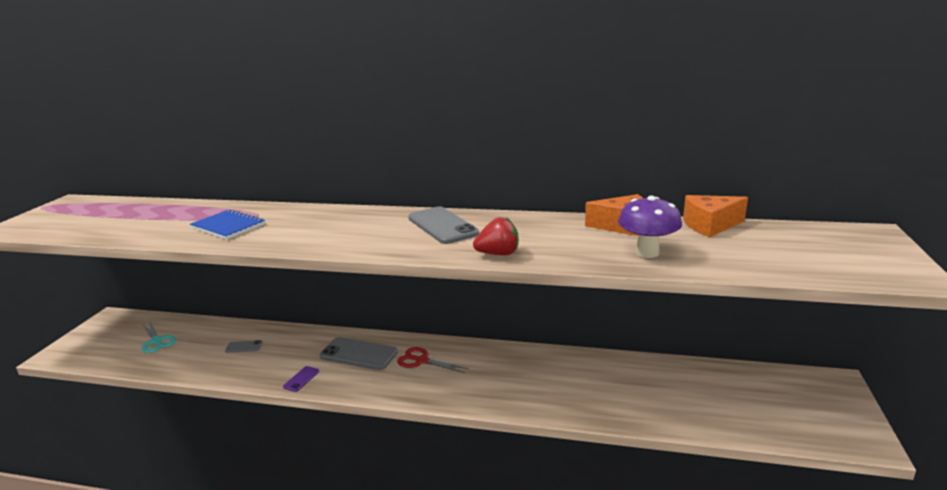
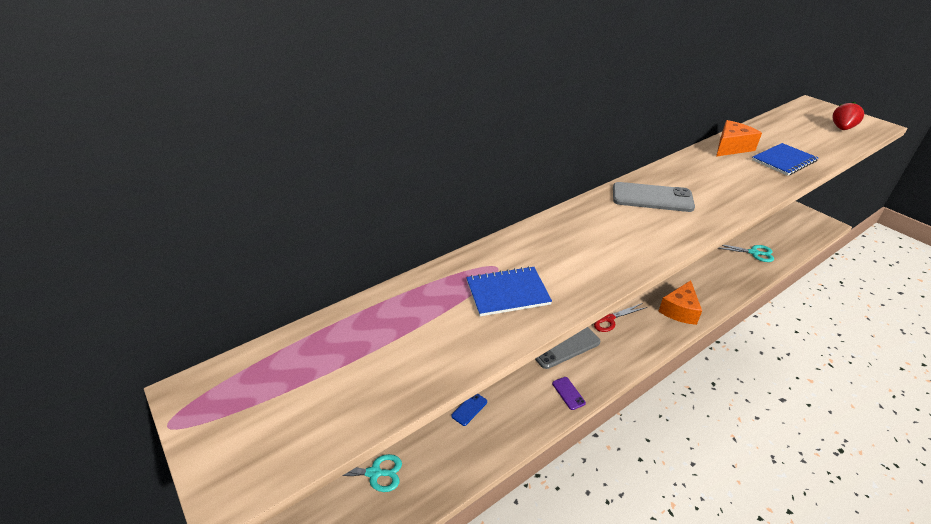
camera: 50 degrees left, 15 degrees up
grey phone [225,340,263,353] -> blue phone [451,394,487,426]
red strawberry [473,217,519,256] -> red strawberry moved to [832,102,865,130]
purple mushroom [618,196,682,258] -> blue notebook [752,143,818,176]
orange cheese [683,195,748,237] -> orange cheese moved to [658,280,702,325]
none -> turquoise scissors [718,245,774,262]

